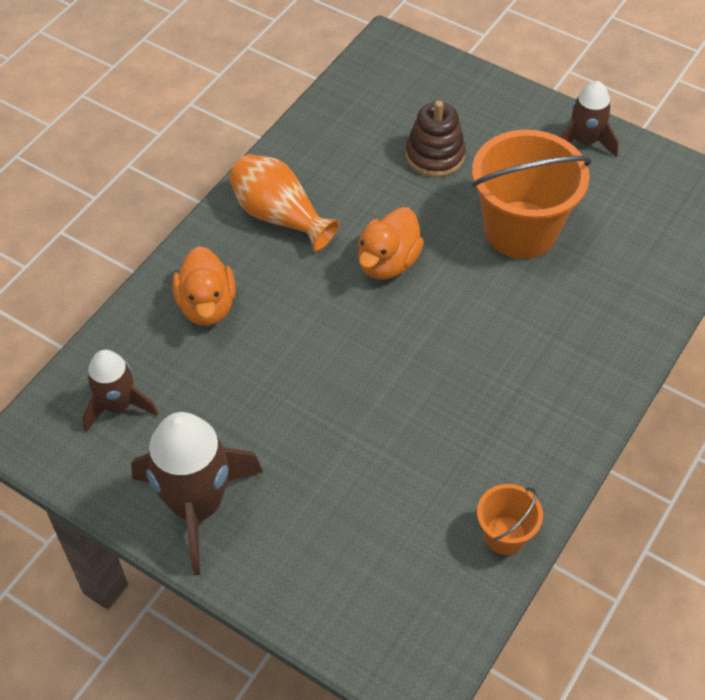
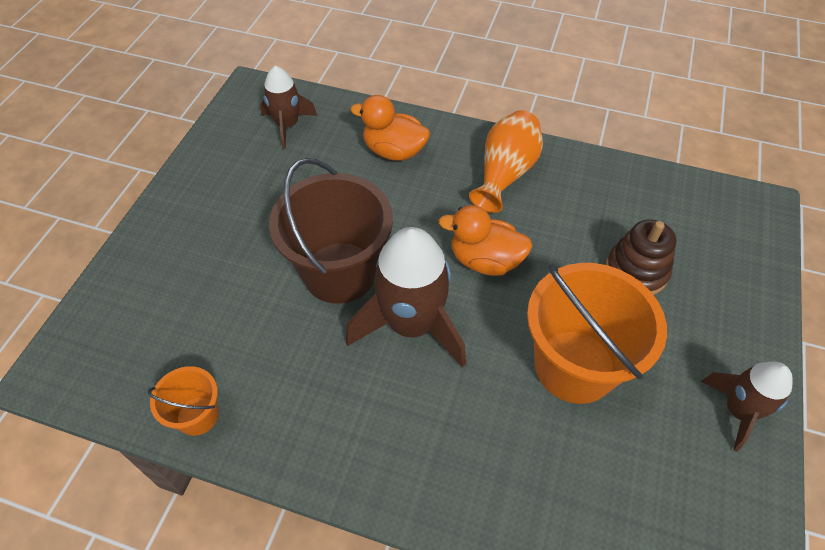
camera: 75 degrees right, 0 degrees up
brown rocket [131,412,263,575] -> brown rocket moved to [346,227,466,368]
orange duck [173,246,236,326] -> orange duck turned 45 degrees clockwise [350,95,430,161]
none -> brown bucket [269,158,393,304]

